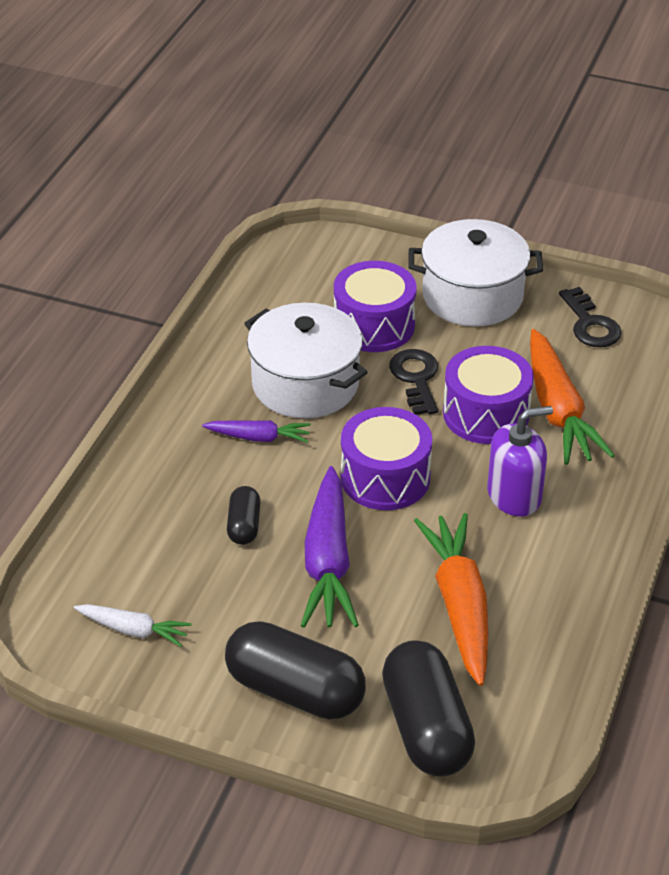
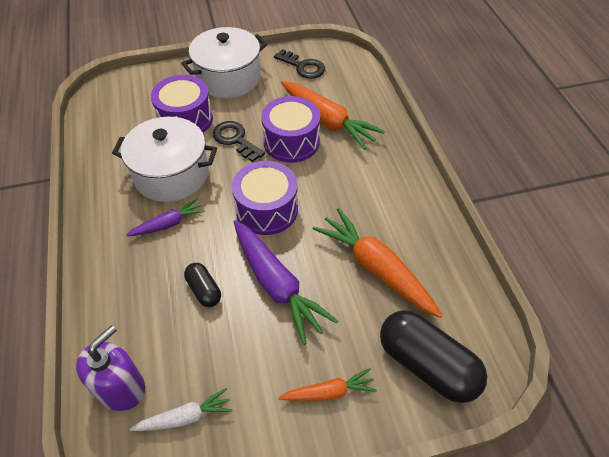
camera: 35 degrees left, 10 degrees up
black capsule [225,621,366,719] -> orange carrot [278,368,377,401]
purple soap dispenser [487,406,553,516] -> purple soap dispenser moved to [76,325,145,411]

